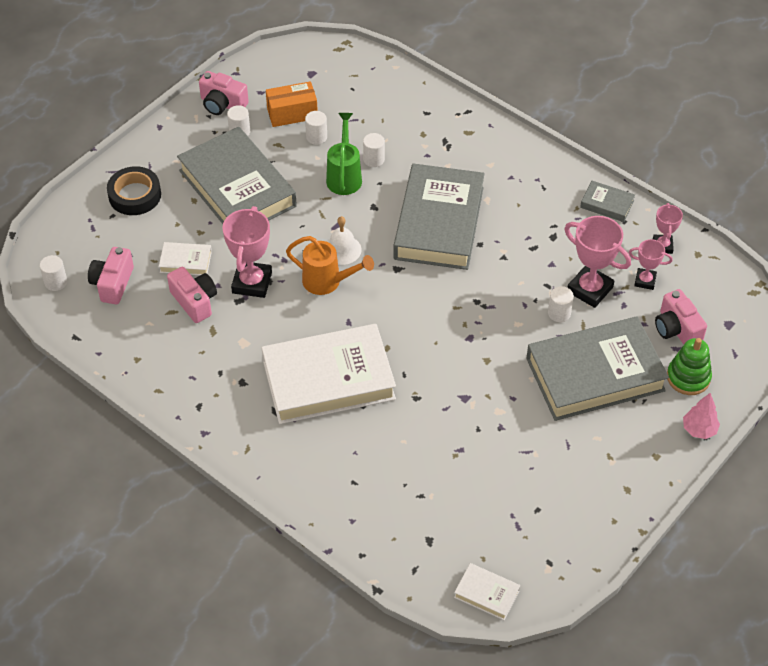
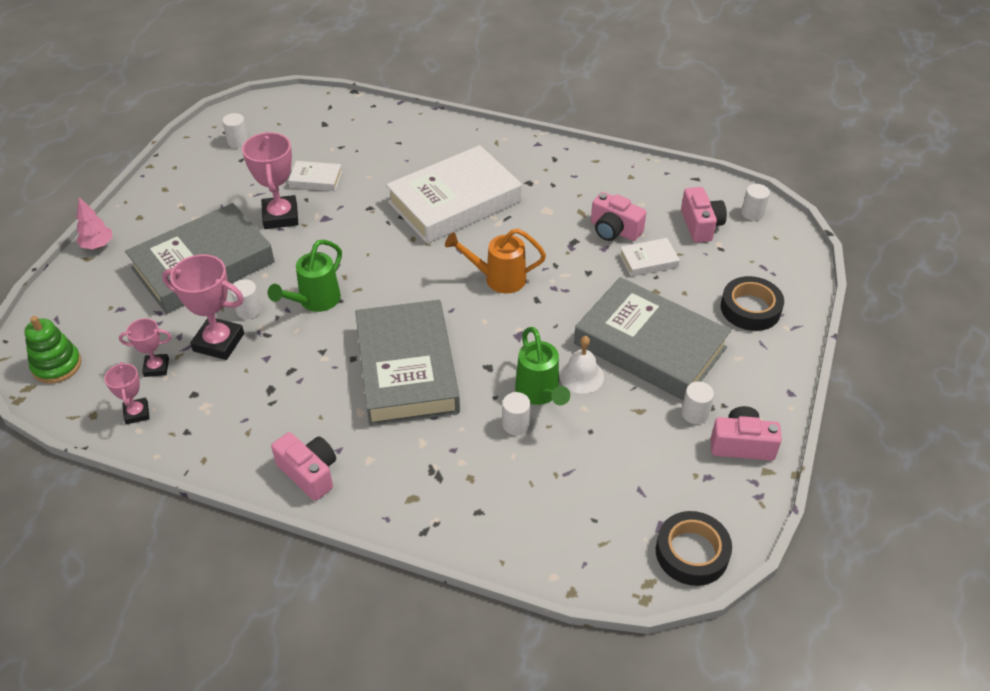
camera: 160 degrees right, 5 degrees down
pink trophy [222,206,272,298] -> pink trophy moved to [242,132,298,229]
orange box [266,81,318,127] -> none
white cylinder [305,111,327,145] -> white cylinder moved to [222,113,248,148]
white bell [327,216,361,265] -> white bell moved to [559,336,604,394]
white book [454,563,520,621] -> white book moved to [288,161,342,191]
grey book [580,181,635,222] -> none
pink camera [655,289,707,345] -> pink camera moved to [271,432,336,501]
green stacking toy [667,338,712,395] -> green stacking toy moved to [24,316,81,384]
none -> green watering can [268,239,342,312]
none -> black tape [656,511,732,586]

